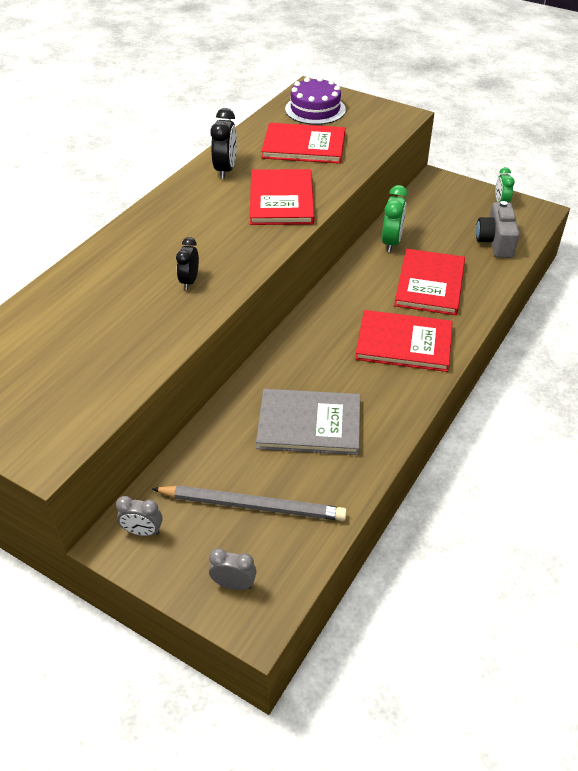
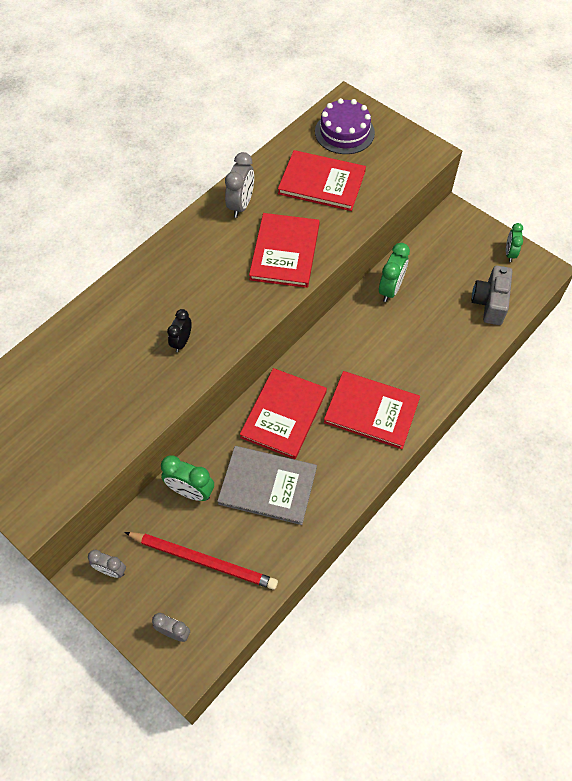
camera: 10 degrees right, 15 degrees up
grey pencil [152,485,347,521] -> red pencil [124,532,278,590]
black clock [210,108,237,179] -> grey clock [225,152,254,218]
red book [394,249,465,315] -> red book moved to [240,368,327,459]
none -> green clock [161,455,214,501]

